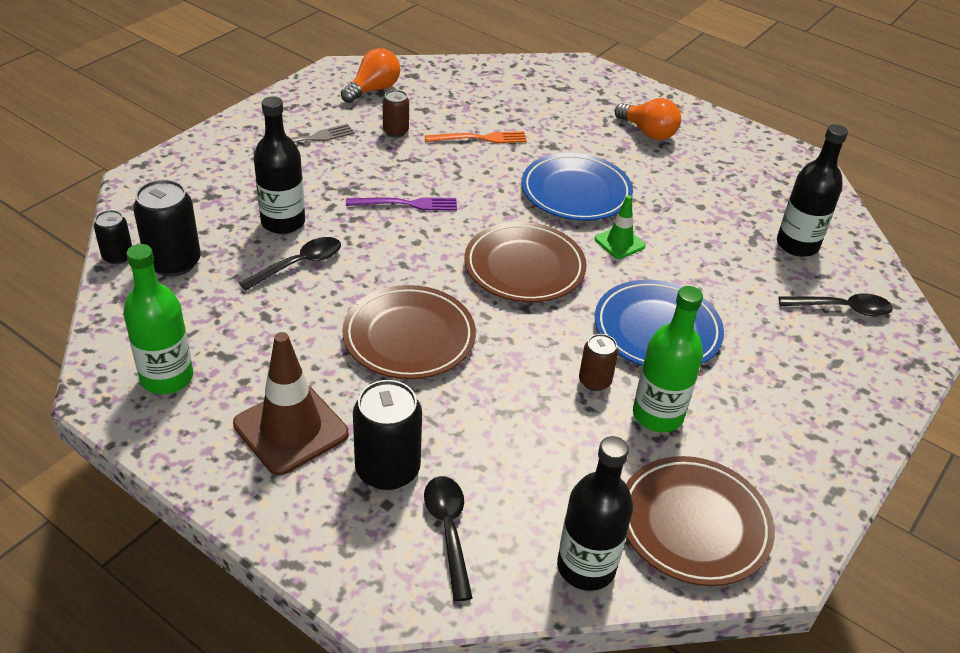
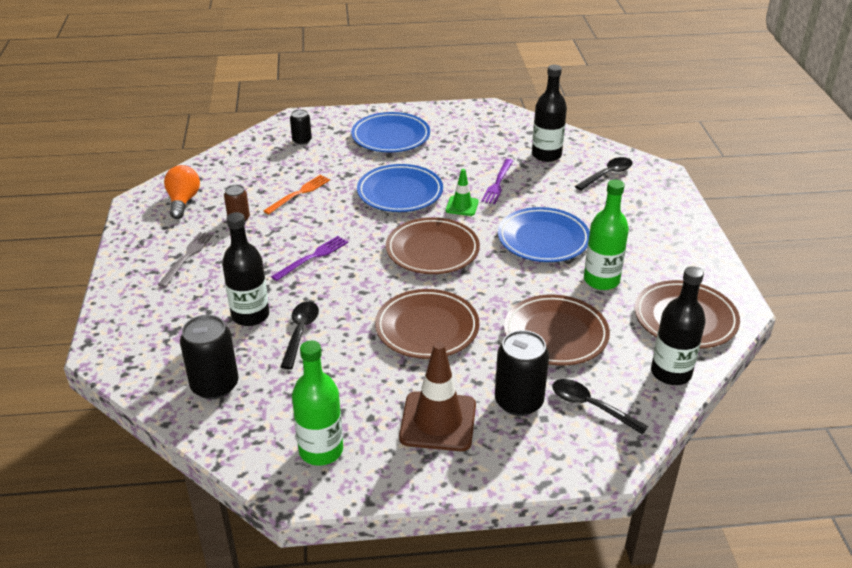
camera: 40 degrees left, 5 degrees down
black can [94,210,132,264] -> black can moved to [290,109,312,145]
brown can [579,334,619,391] -> none
orange light bulb [615,98,681,140] -> blue plate [351,112,430,153]
none -> purple fork [481,159,513,204]
none -> brown plate [504,295,610,365]

